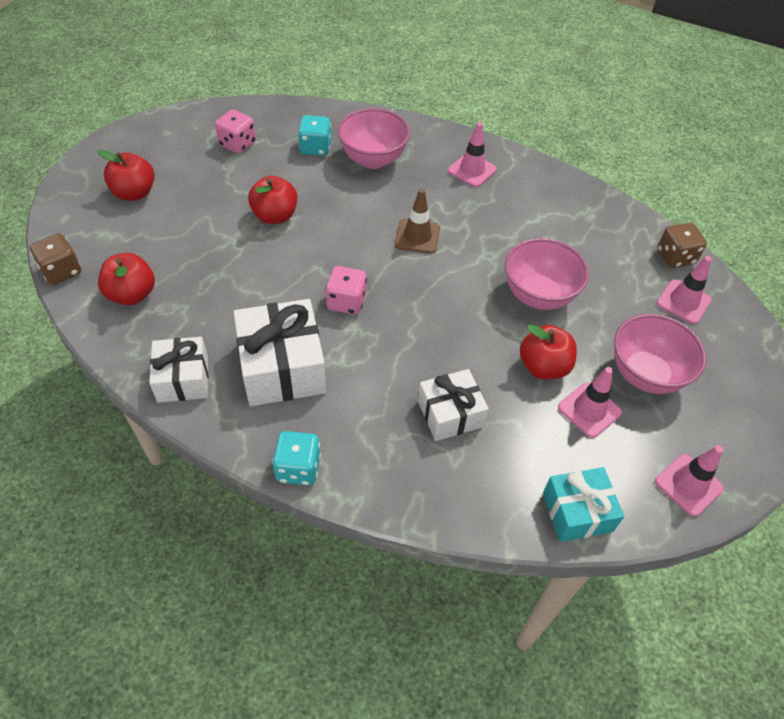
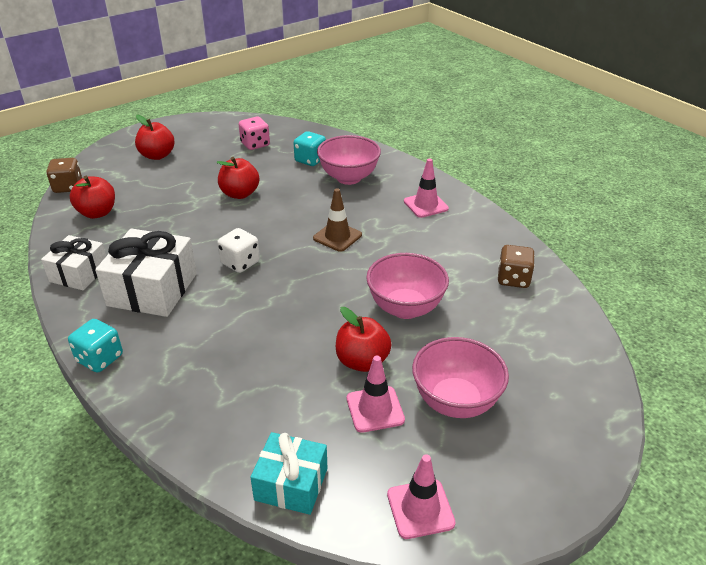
camera: 30 degrees right, 15 degrees down
pink dice [325,266,367,315] -> white dice [217,228,260,273]
white gift [418,369,489,441] -> none
brown dice [657,223,707,268] -> brown dice moved to [498,245,535,288]
pink traffic cone [657,256,712,324] -> none

